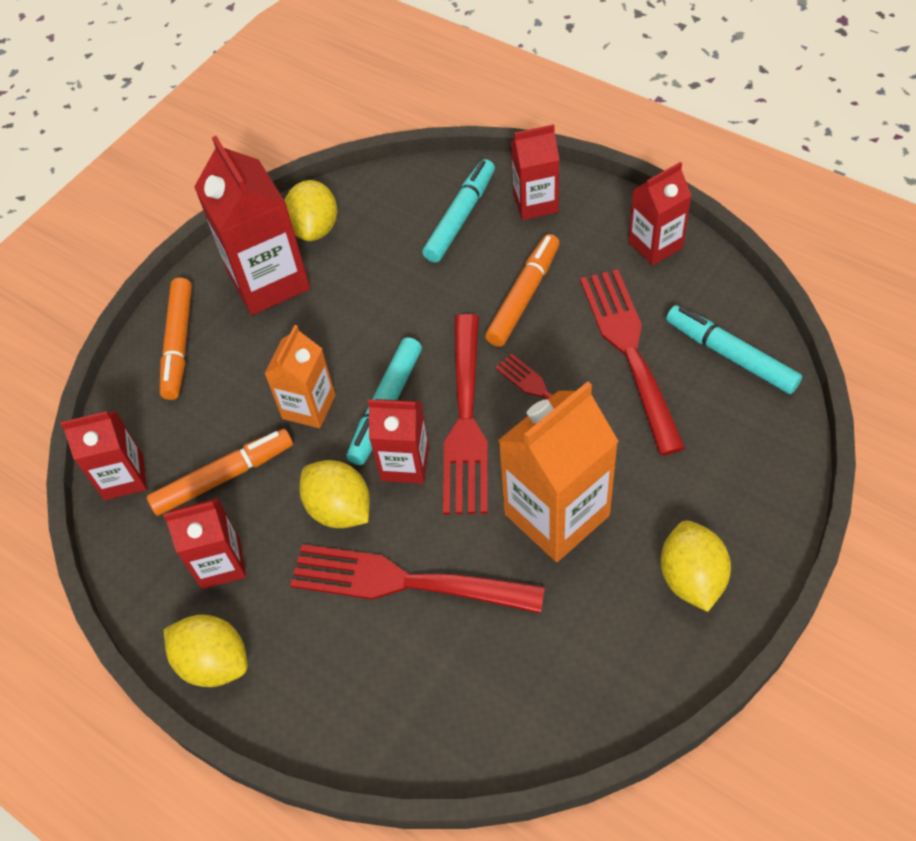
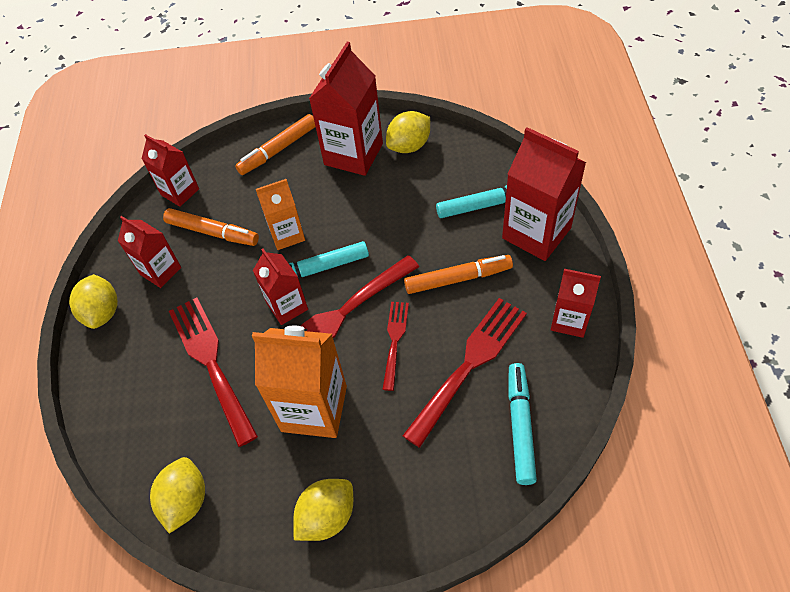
camera: 50 degrees right, 0 degrees up
yellow lemon [299,460,370,528] -> yellow lemon moved to [150,457,205,533]
red carton [511,124,559,220] -> red carton [502,127,586,261], size x1.67

